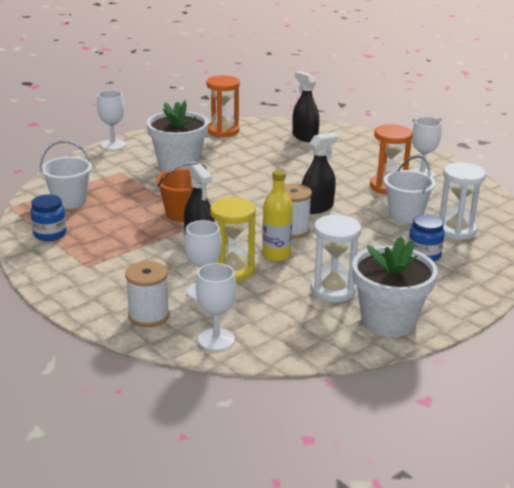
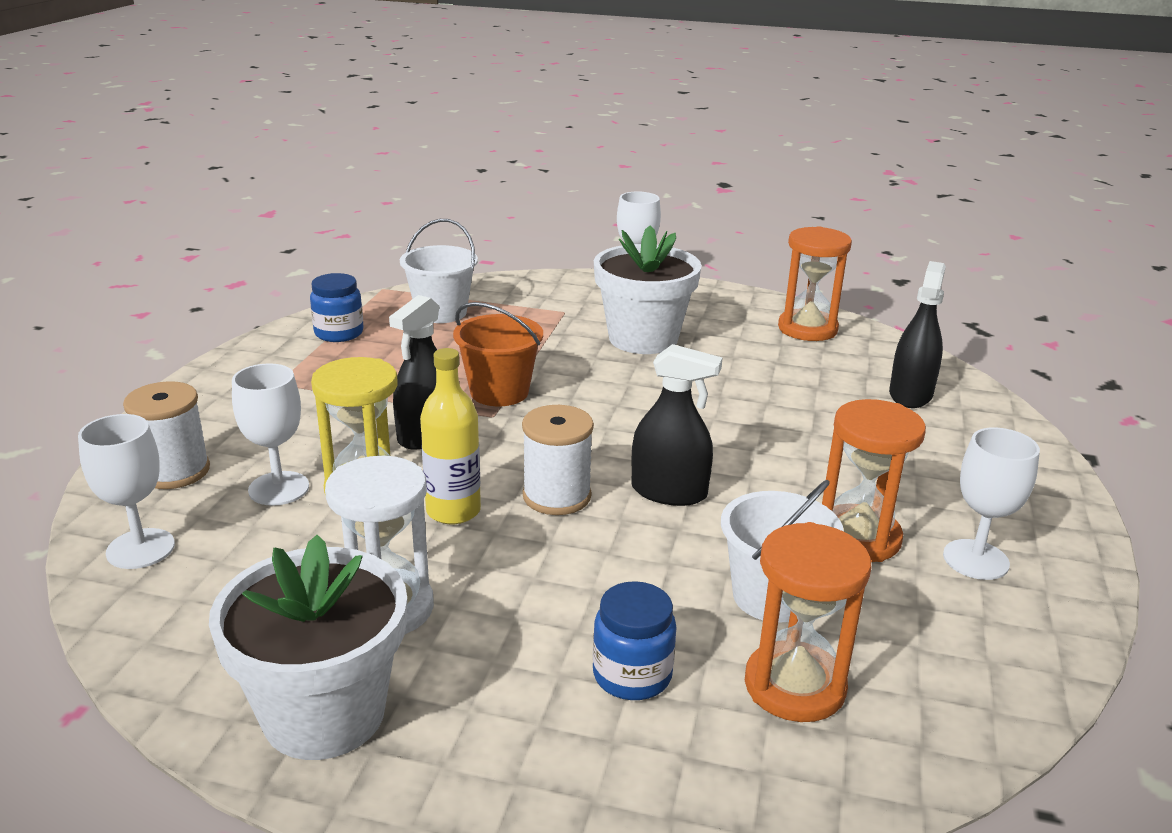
camera: 55 degrees right, 0 degrees up
white hourglass [439,162,486,240] -> orange hourglass [745,522,871,722]

